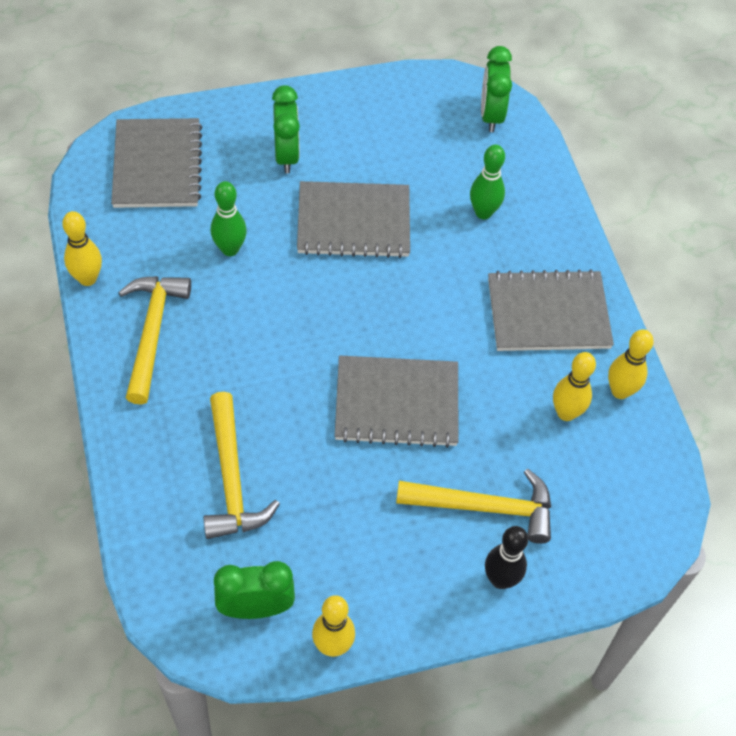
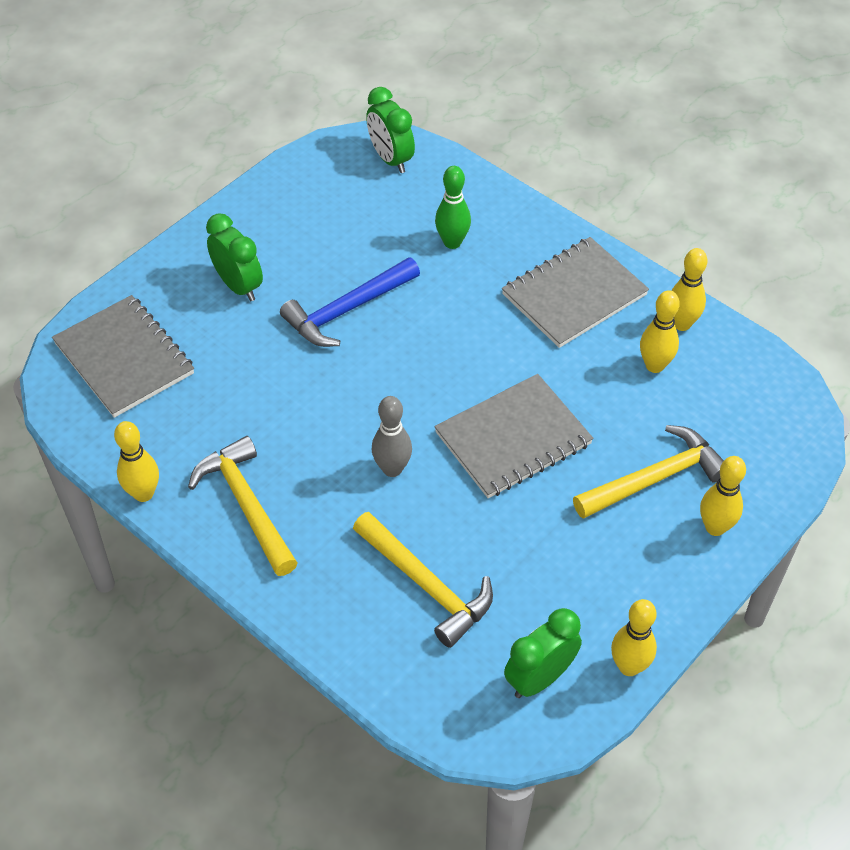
camera: 30 degrees left, 5 degrees down
green bowling pin [211,181,247,256] -> none
grey notebook [297,181,410,258] -> blue hammer [280,257,420,347]
black bowling pin [485,526,528,589] -> yellow bowling pin [700,456,746,536]
none -> grey bowling pin [372,396,412,477]

